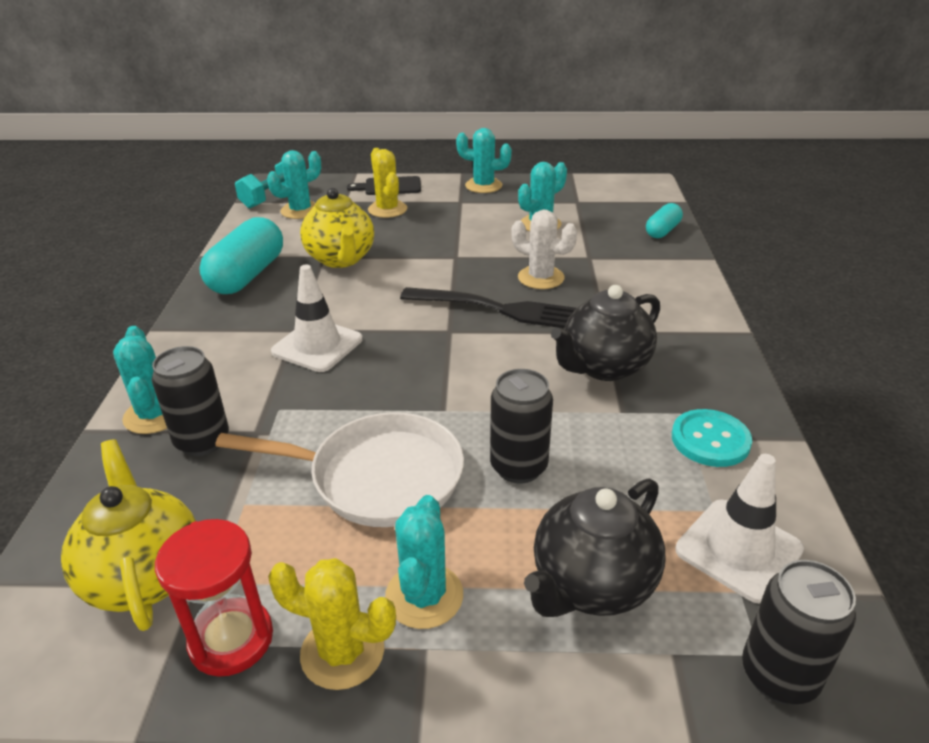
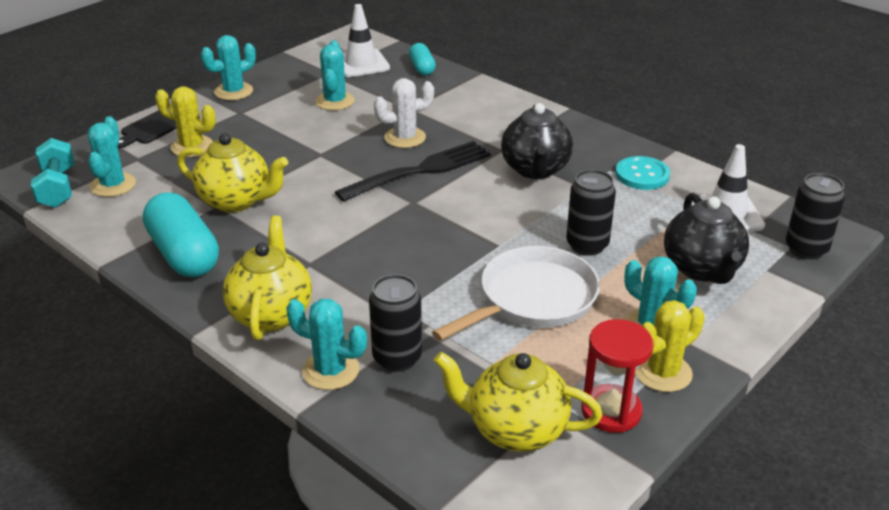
camera: 50 degrees left, 0 degrees up
white traffic cone [271,265,363,372] -> white traffic cone moved to [343,4,390,77]
none -> yellow teapot [223,216,312,340]

